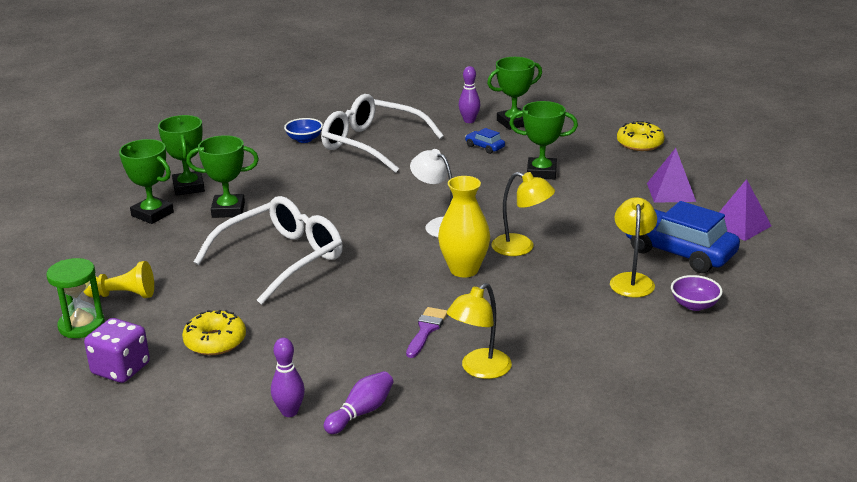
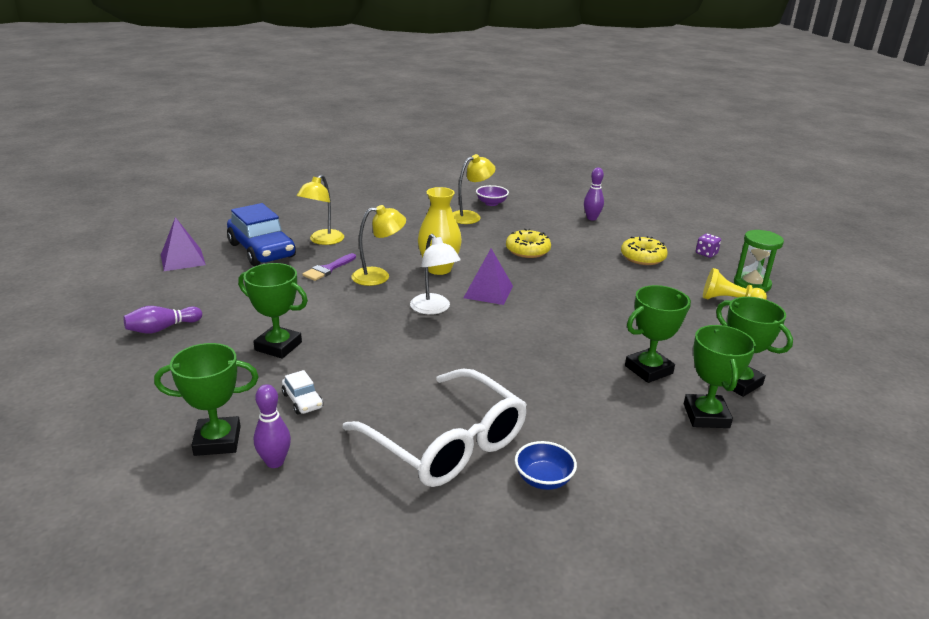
camera: 165 degrees left, 0 degrees up
purple dice [84,318,150,383] -> purple dice [696,234,721,258], size x0.57
green trophy [186,135,259,218] -> green trophy turned 45 degrees counterclockwise [625,285,691,383]
white glasses [194,196,343,305] -> none
purple bowling pin [324,371,394,434] -> purple bowling pin moved to [123,306,202,334]
purple brush [406,307,447,358] -> purple brush moved to [302,253,356,281]
blue car [465,128,505,154] -> white car [282,370,323,415]
yellow lamp [491,172,555,256] -> yellow lamp turned 120 degrees clockwise [351,205,406,286]
yellow donut [617,121,665,151] -> yellow donut moved to [506,229,551,258]
purple pyramid [647,148,696,203] -> purple pyramid moved to [464,248,513,305]
purple bowl [671,275,723,311] -> purple bowl moved to [476,185,509,206]

